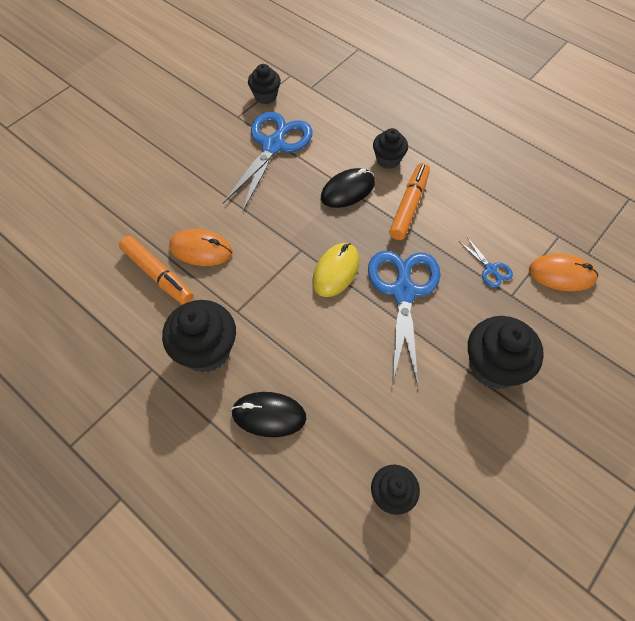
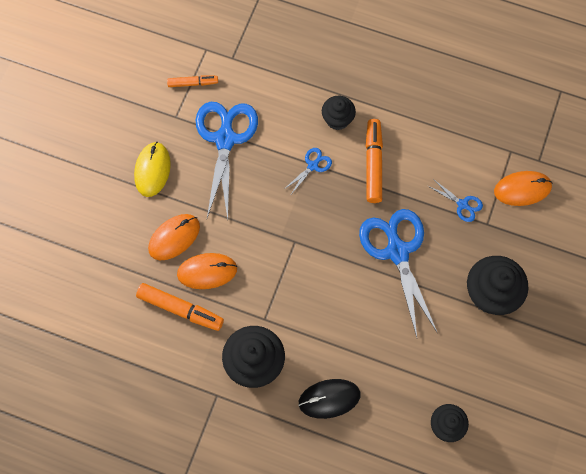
camera: 20 degrees left, 10 degrees up
black cupcake [248,64,281,104] -> orange marker [167,75,218,87]
yellow mouse [313,243,359,297] -> yellow mouse moved to [134,142,171,197]
black mouse [321,168,375,208] -> blue scissors [283,148,332,194]
none -> orange mouse [148,214,200,260]

